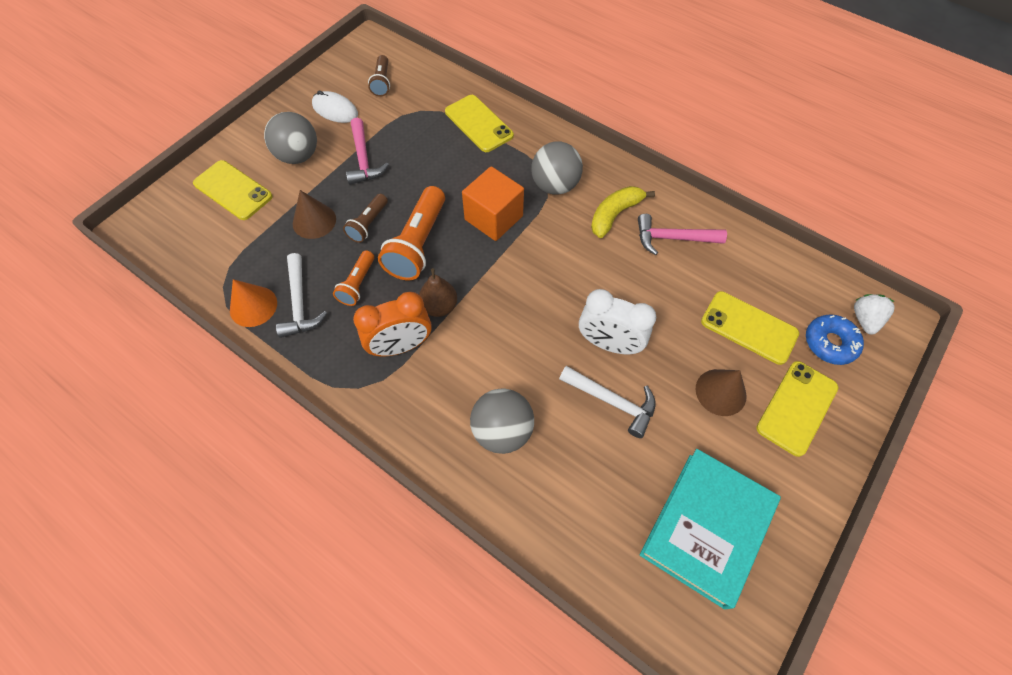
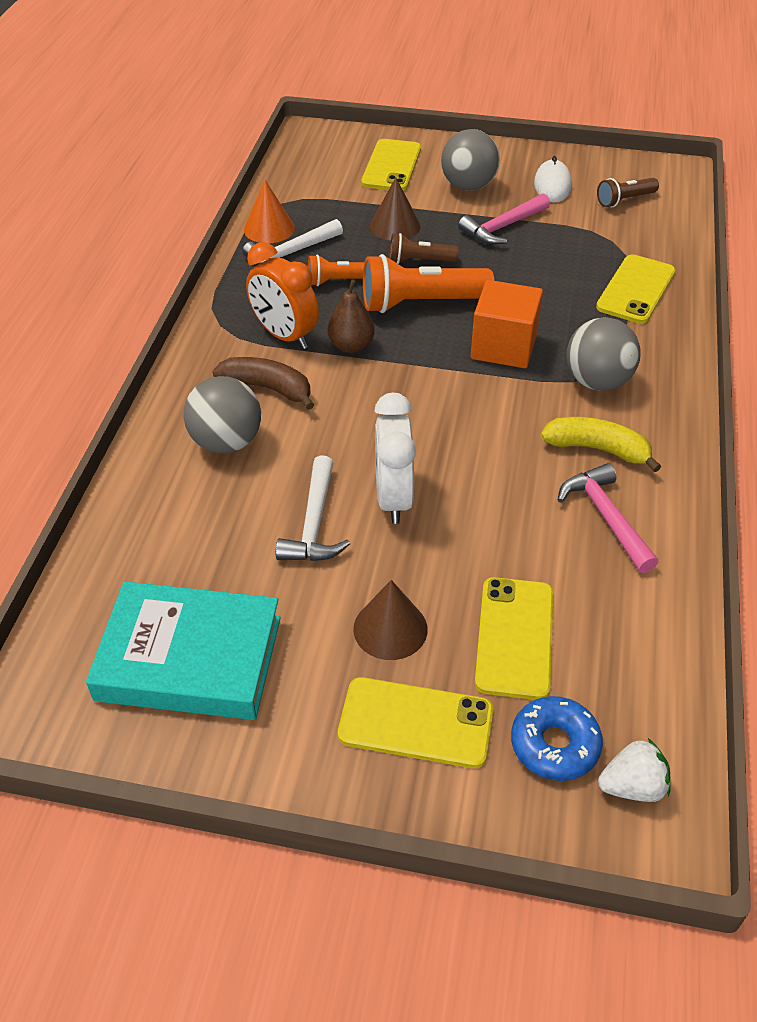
camera: 65 degrees right, 15 degrees down
none -> brown banana [213,357,314,410]

